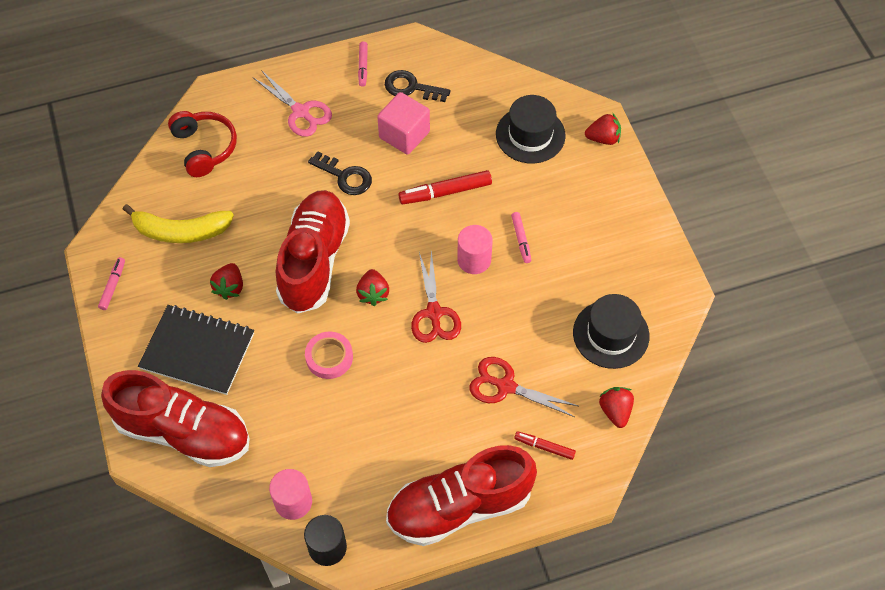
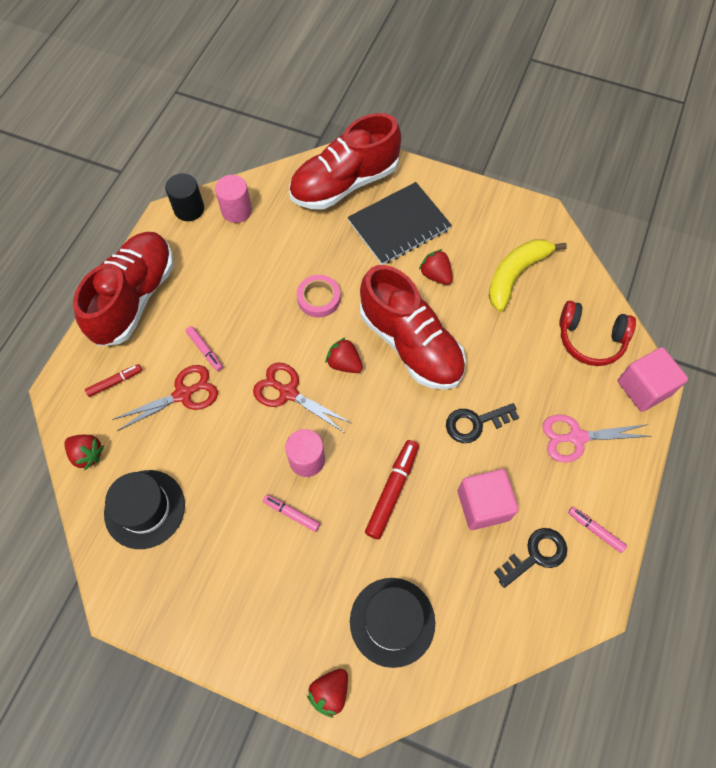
camera: 130 degrees right, 5 degrees up
pink marker [98,257,125,310] -> pink marker moved to [186,326,223,371]
none -> pink cube [618,347,688,412]

